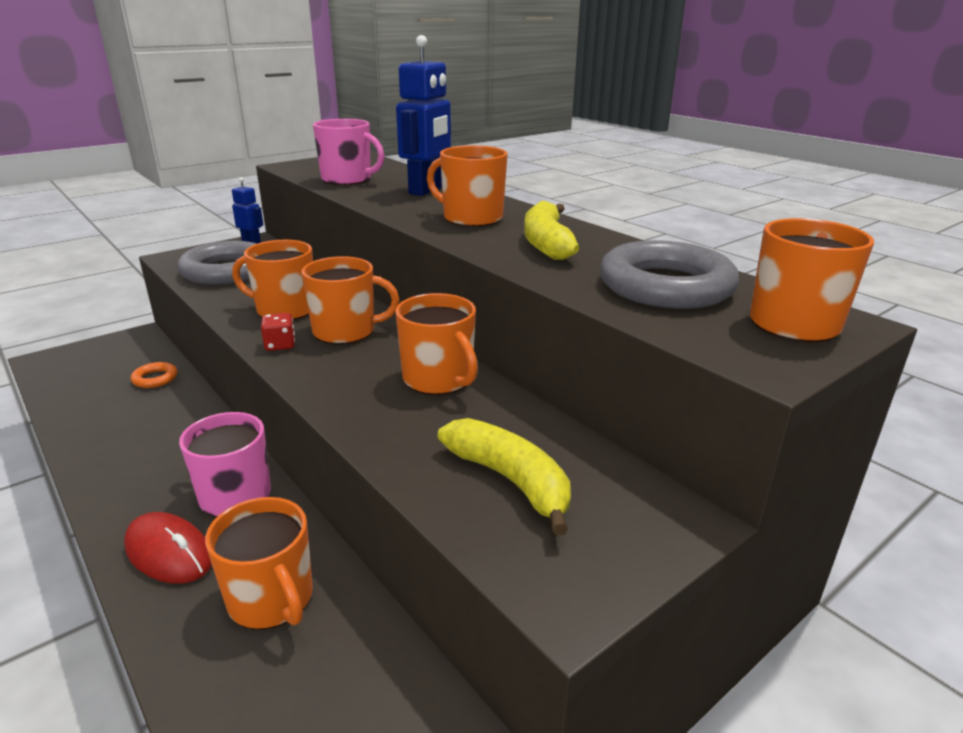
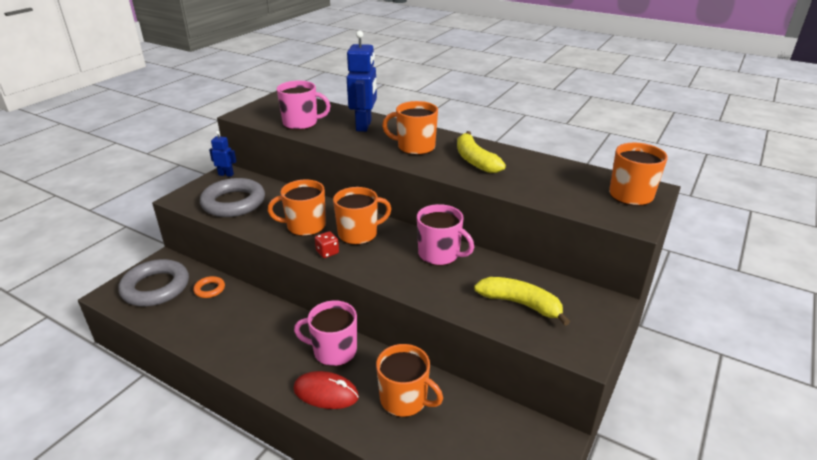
camera: 20 degrees left, 5 degrees up
orange mug [395,293,478,395] -> pink mug [417,204,474,266]
grey ring [600,240,739,309] -> grey ring moved to [118,259,189,306]

